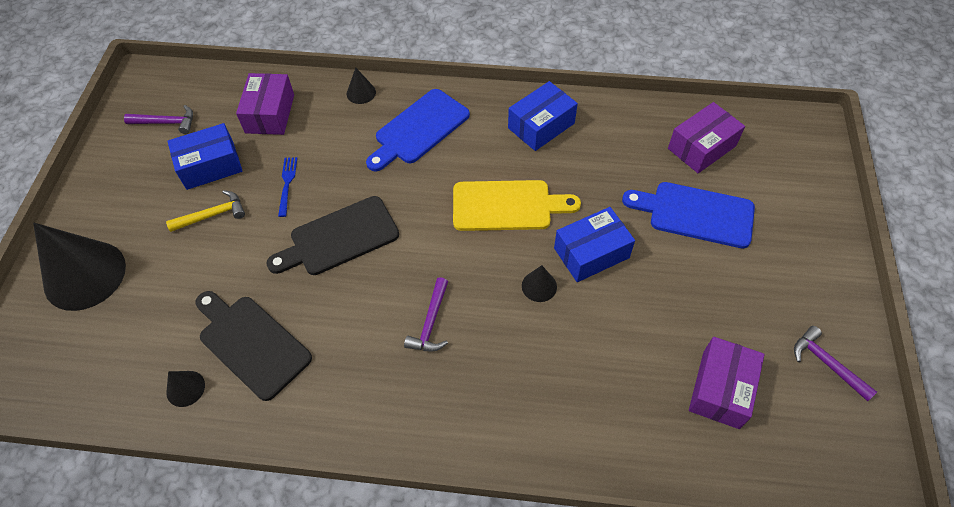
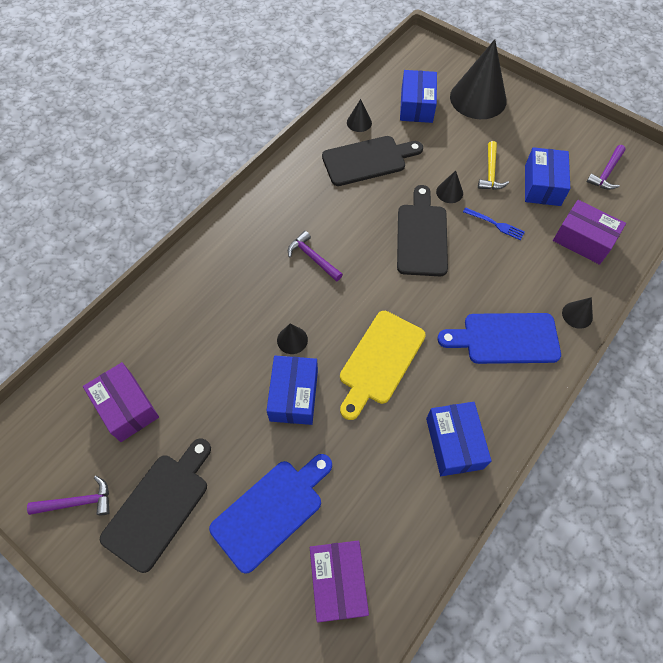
camera: 120 degrees right, 5 degrees up
blue cutting board [366,89,470,171] -> blue cutting board turned 75 degrees counterclockwise [437,313,561,364]
none -> black cutting board [100,438,211,573]
none -> blue box [400,70,437,123]
none -> black cone [436,171,463,203]

